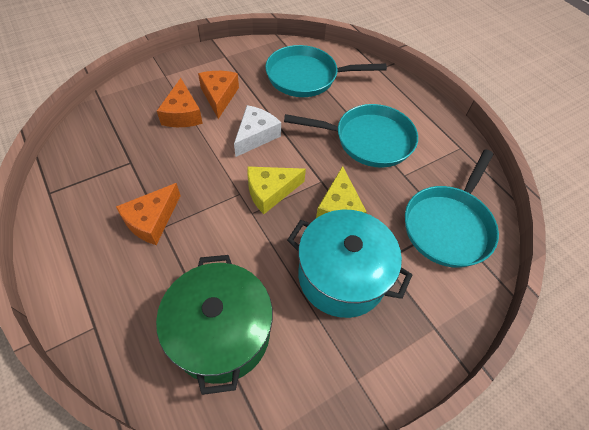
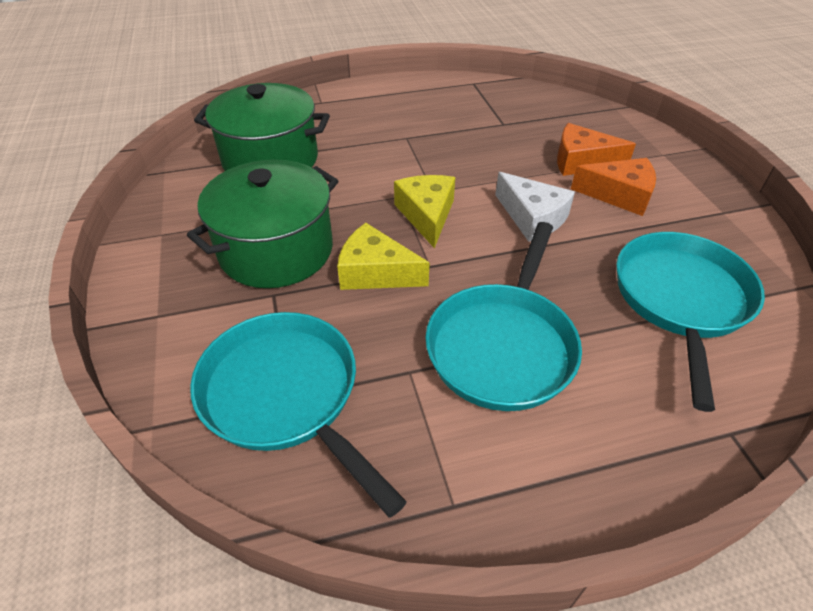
camera: 110 degrees right, 10 degrees down
orange cheese [116,183,181,245] -> none
turquoise pot [287,210,412,318] -> green pot [187,159,338,288]

